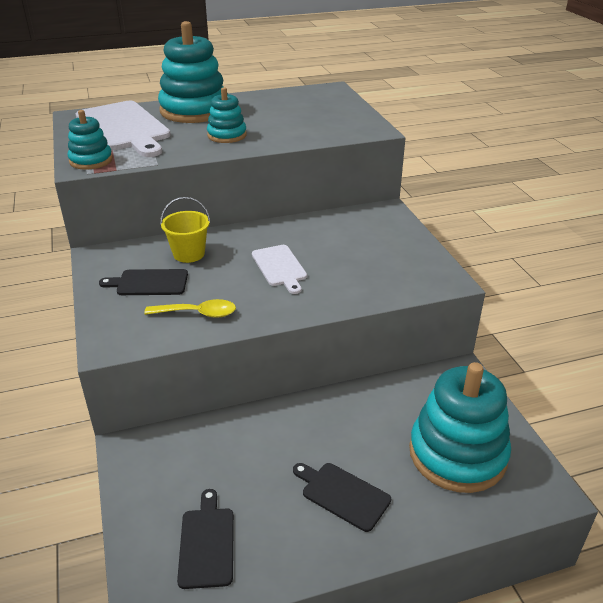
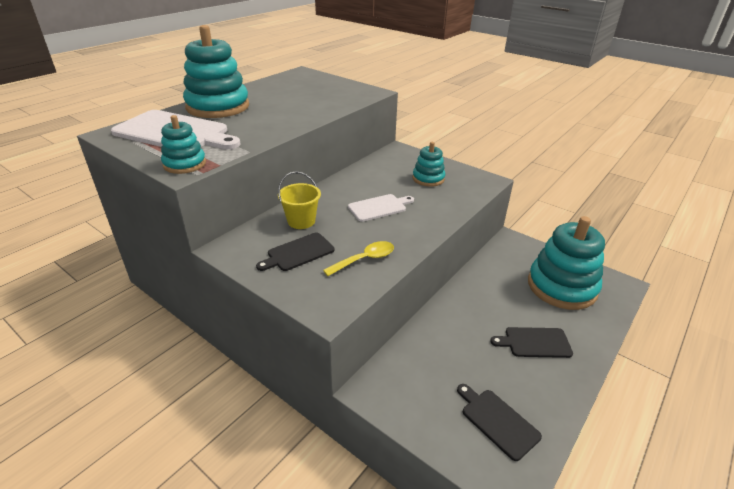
camera: 35 degrees left, 0 degrees up
turquoise stacking toy [207,87,247,143] -> turquoise stacking toy moved to [412,142,445,187]
white cutting board [252,245,307,294] -> white cutting board turned 60 degrees counterclockwise [348,194,414,222]

